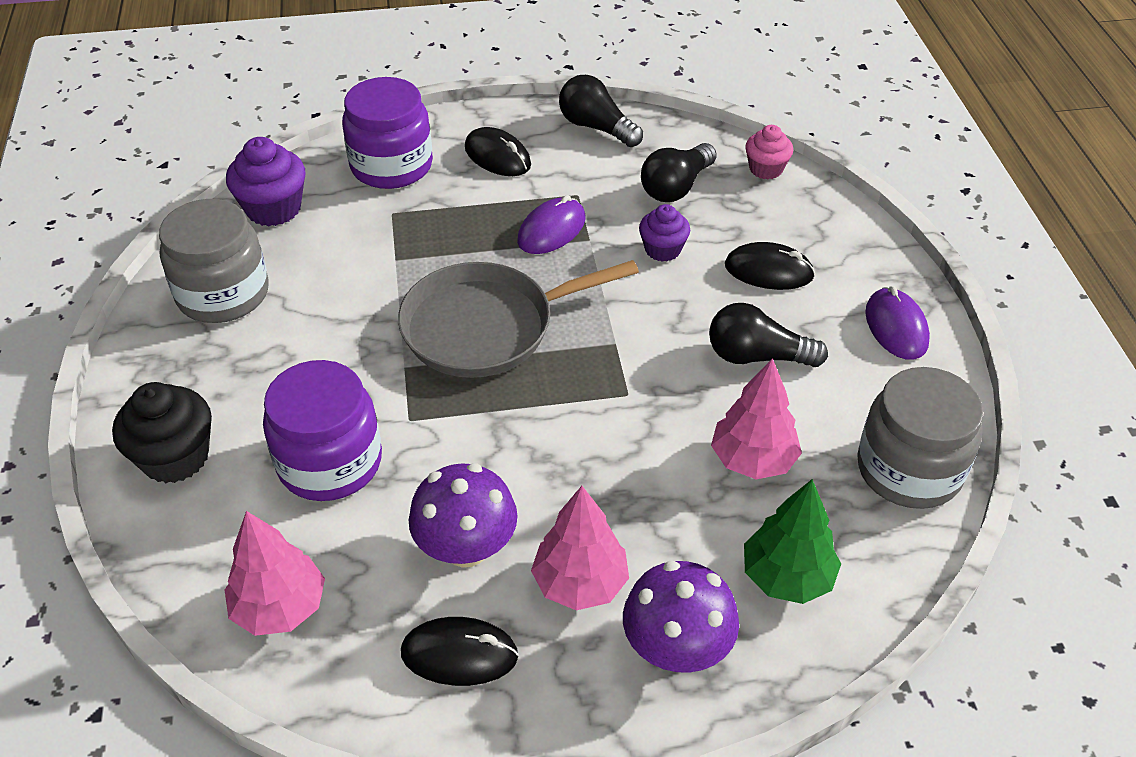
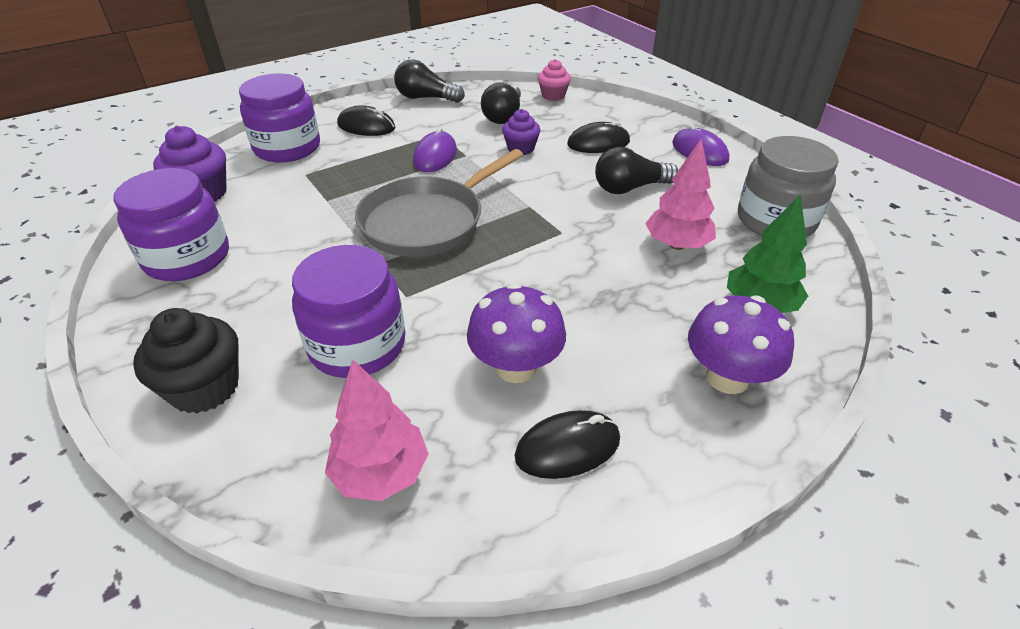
camera: 25 degrees left, 5 degrees down
grey jar [159,199,268,323] -> purple jar [113,168,229,281]
pink tree [531,486,629,611] -> none

